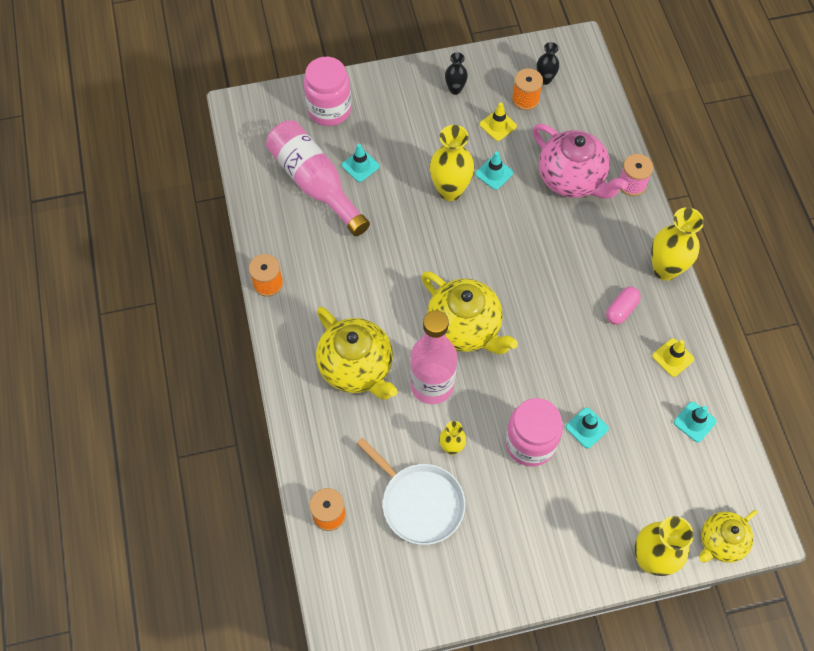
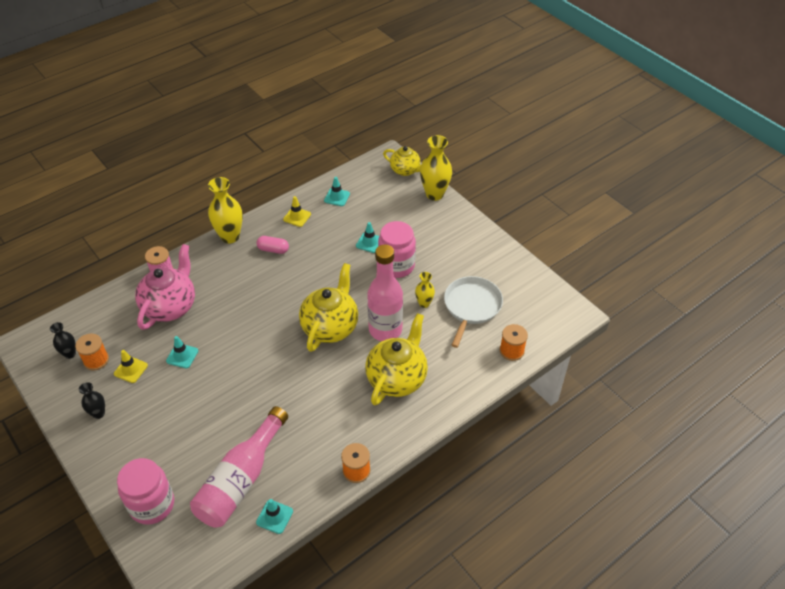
camera: 115 degrees left, 15 degrees down
turquoise traffic cone [342,144,380,182] -> turquoise traffic cone moved to [256,499,293,534]
yellow vase [430,125,474,201] -> none

